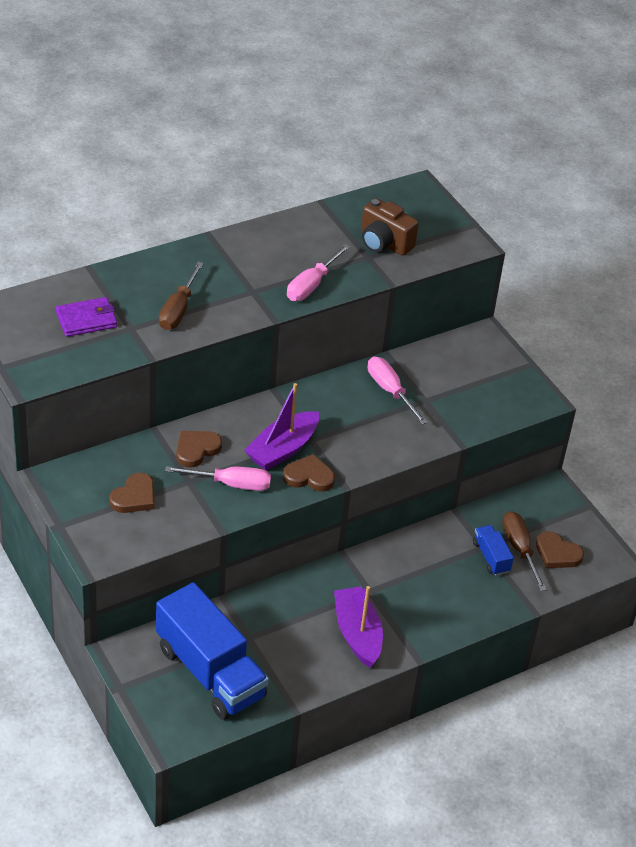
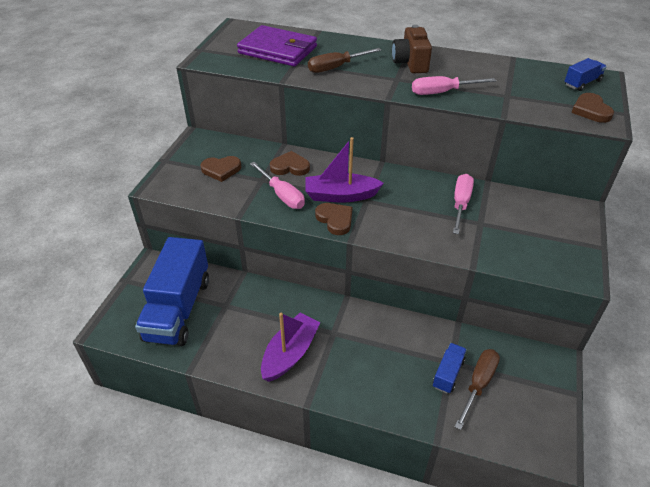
camera: 50 degrees right, 0 degrees up
purple wallet [56,297,117,337] -> purple wallet [237,25,317,66], size x1.68
brown camera [361,198,419,256] -> brown camera moved to [392,25,432,73]
brown heart [536,531,584,568] -> brown heart moved to [571,93,614,123]
none -> blue truck [565,58,607,91]

